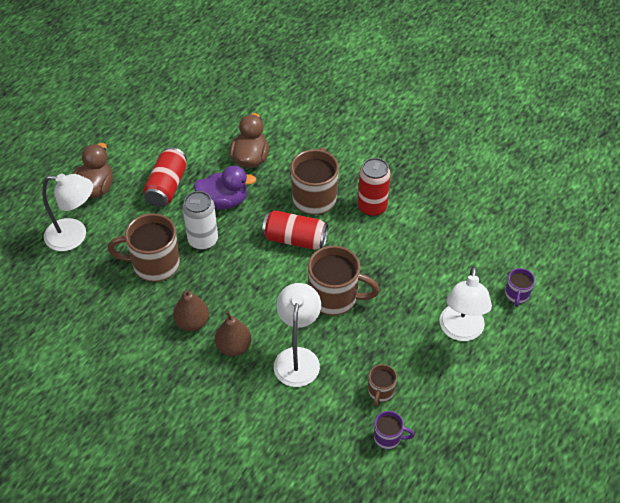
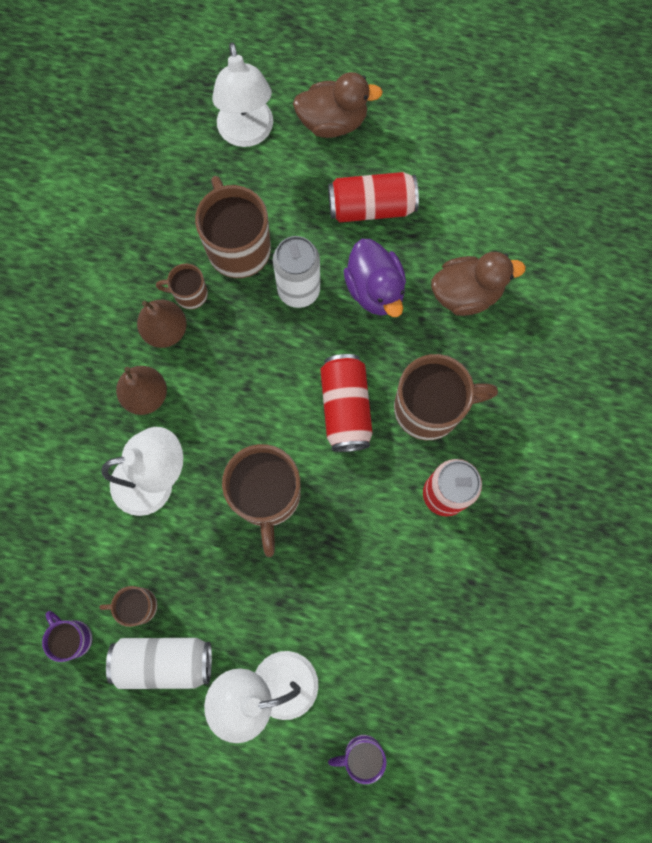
camera: 70 degrees right, 25 degrees up
purple mug [374,411,415,449] -> purple mug turned 150 degrees clockwise [42,611,92,662]
none -> white can [106,638,212,689]
none -> brown mug [156,263,208,309]

